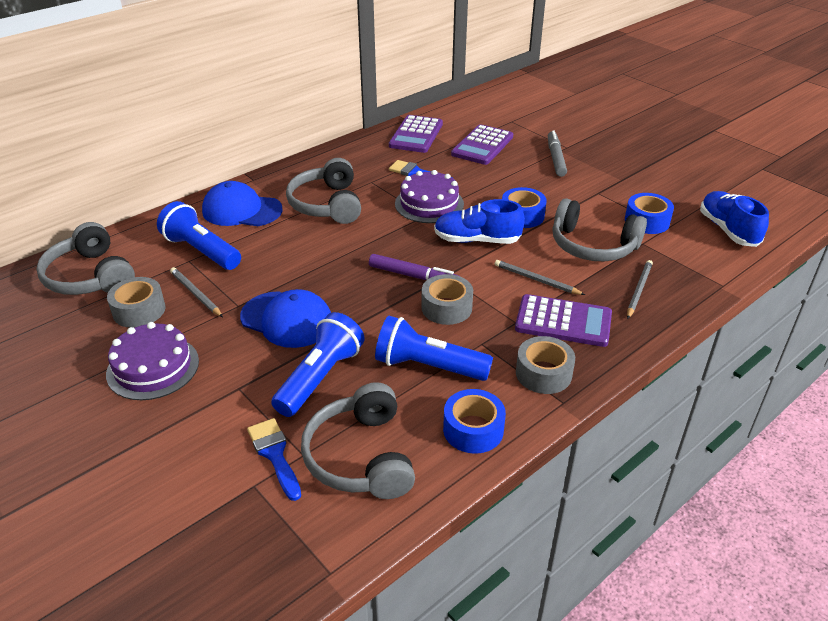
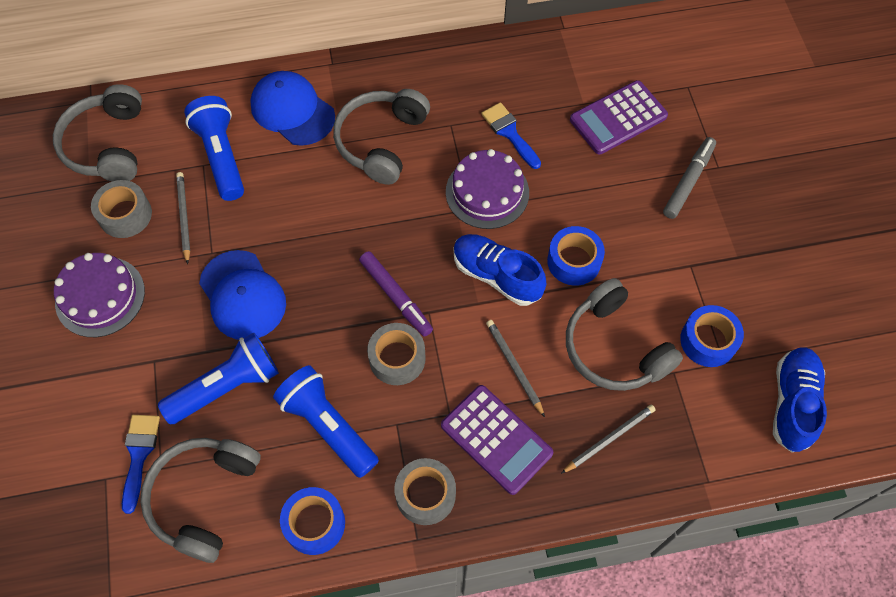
camera: 30 degrees right, 25 degrees up
purple calculator [389,115,443,153] -> none

